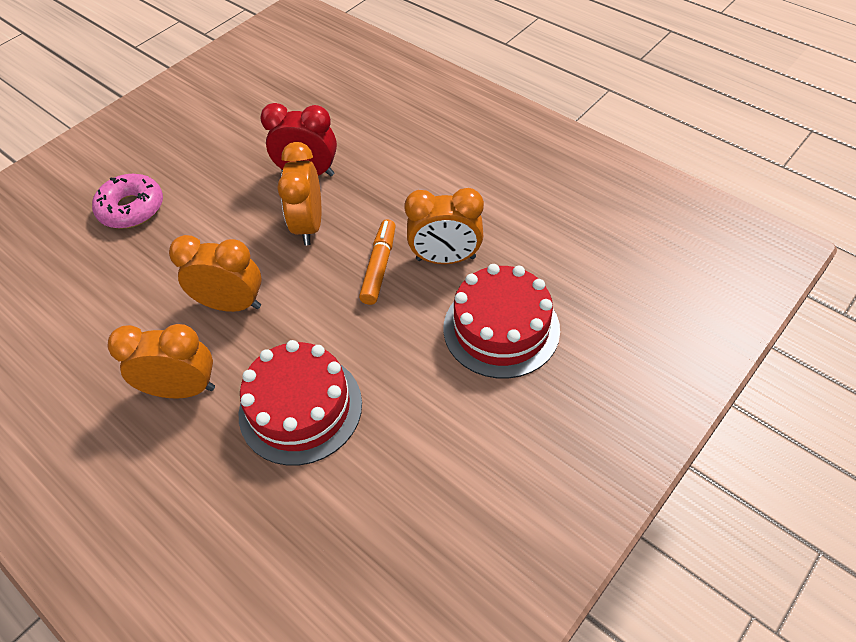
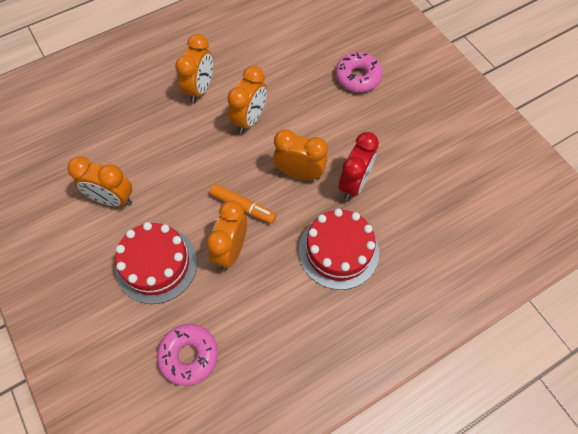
camera: 105 degrees right, 10 degrees up
red cake [239,340,362,466] -> red cake moved to [299,209,379,290]
none -> orange clock [67,156,132,207]
none -> pink donut [157,324,218,386]

